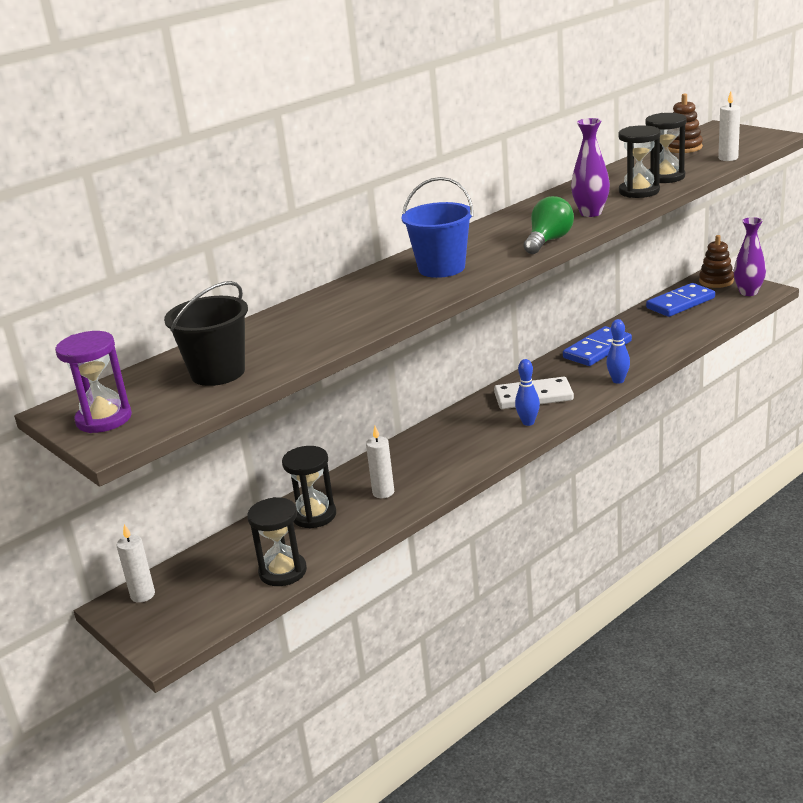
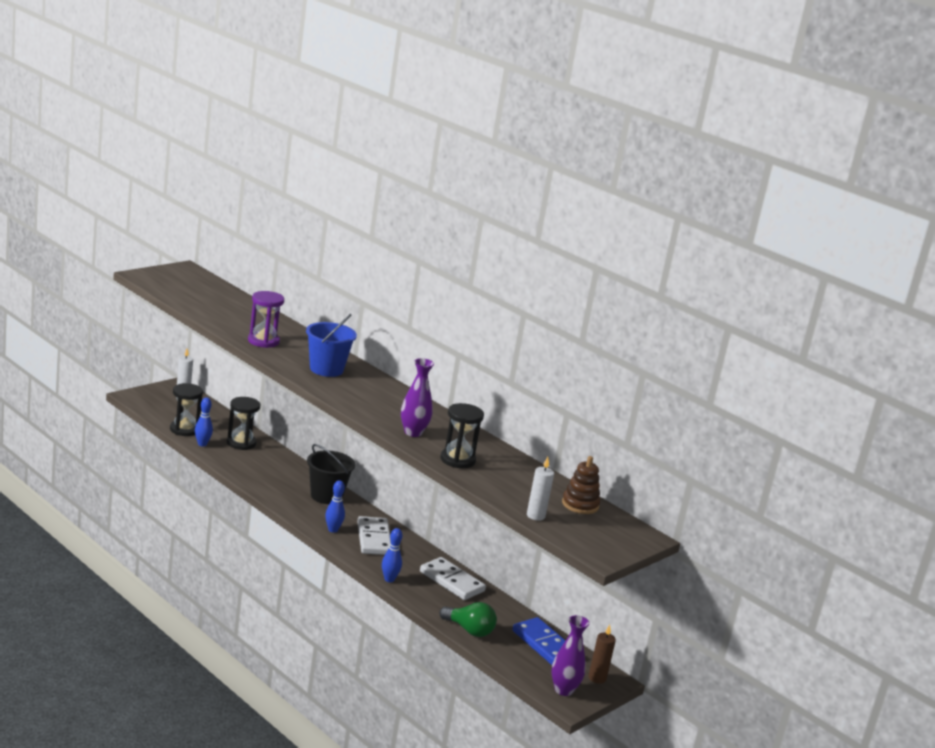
camera: 80 degrees right, 5 degrees down
purple hourglass [55,331,132,433] -> purple hourglass moved to [248,291,284,348]
black bucket [164,281,248,386] -> black bucket moved to [307,444,355,504]
white candle [366,426,394,498] -> none
green light bulb [524,196,574,254] -> green light bulb moved to [439,602,497,637]
blue domino [563,326,632,366] -> white domino [420,557,486,600]
black hourglass [645,113,687,183] -> none
brown stacking toy [699,235,734,288] -> brown candle [589,625,616,684]
none -> blue bowling pin [195,398,213,447]

